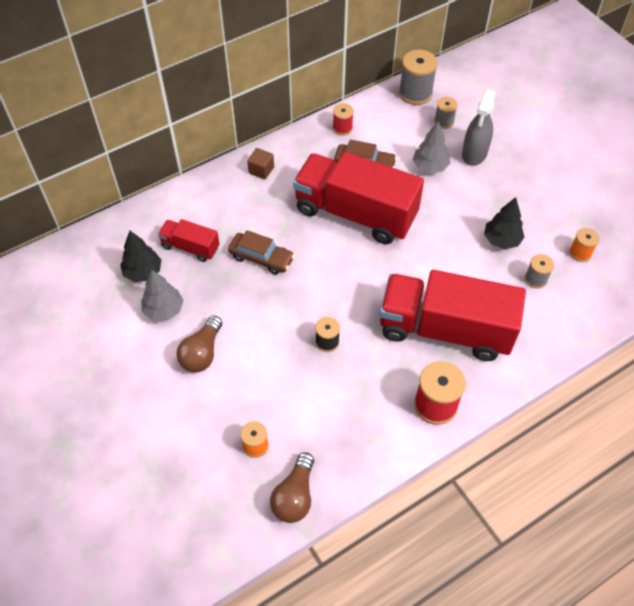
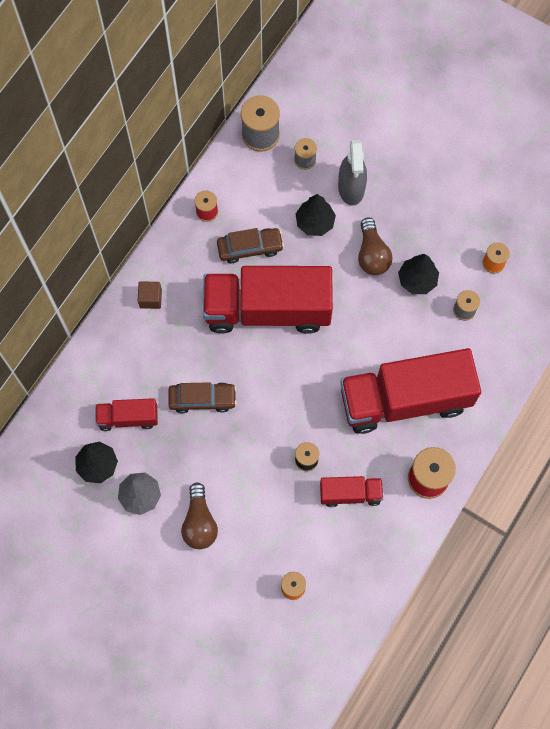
camera: 25 degrees left, 15 degrees up
brown light bulb [270,452,314,523] -> brown light bulb moved to [358,218,393,275]
grey tree [413,122,450,174] -> black tree [296,194,336,236]
none -> red truck [320,476,383,507]

